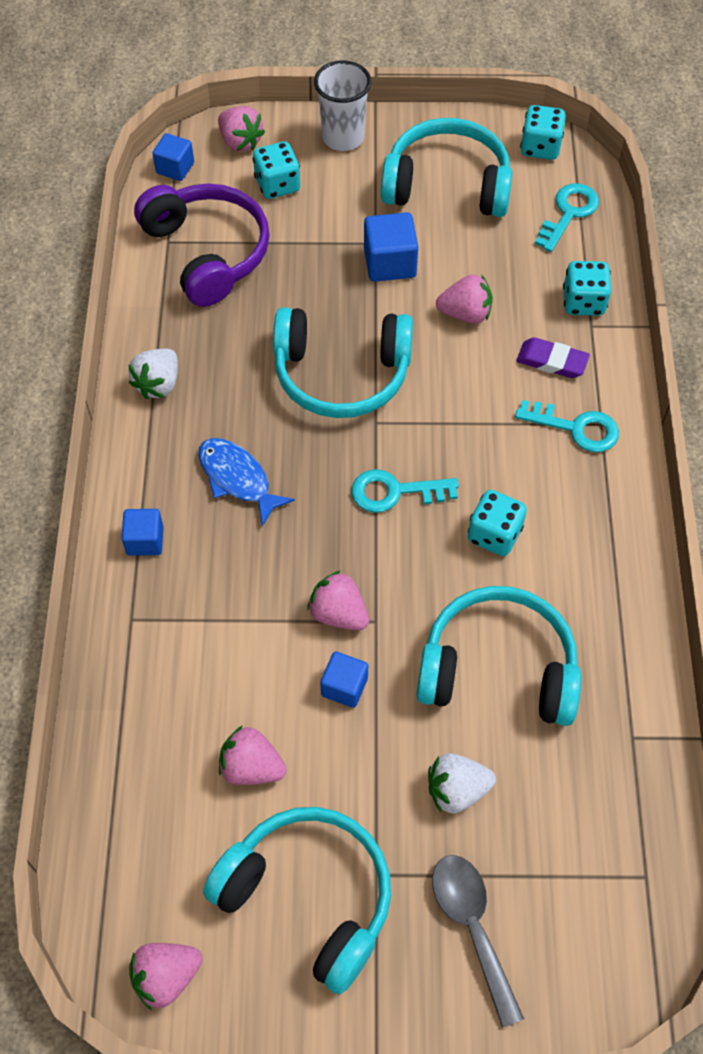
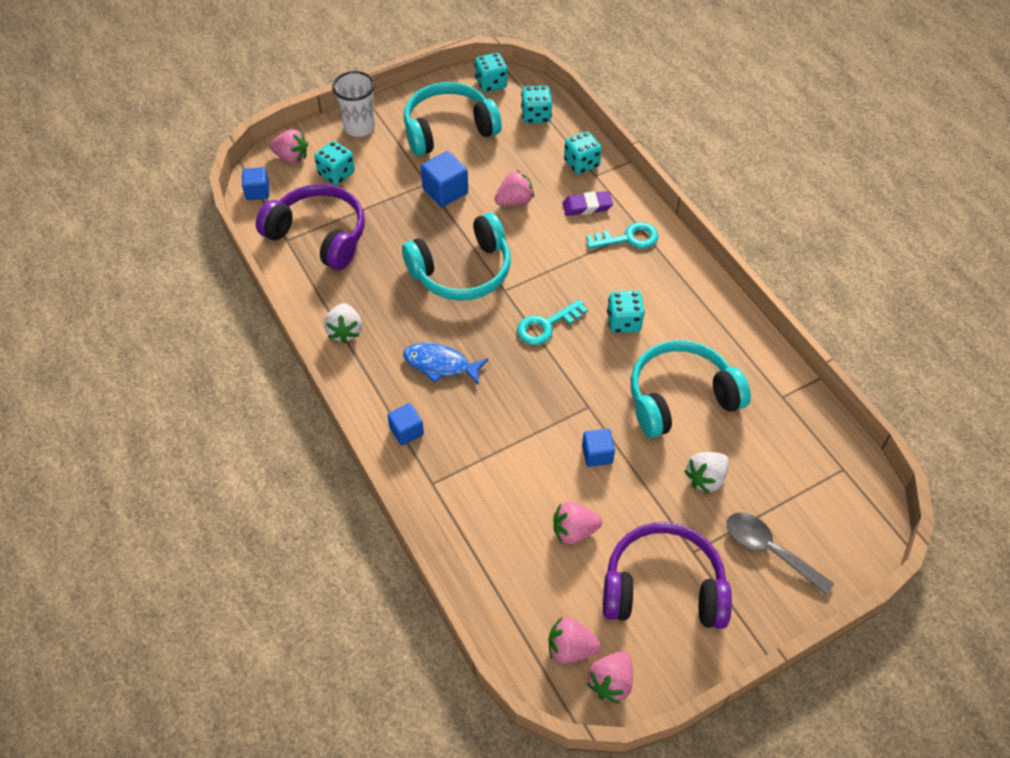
camera: 30 degrees left, 5 degrees down
turquoise headphones [203,807,391,994] -> purple headphones [603,522,732,629]
pink strawberry [307,571,369,631] -> pink strawberry moved to [548,617,601,664]
turquoise key [535,183,599,252] -> turquoise dice [521,86,552,124]

